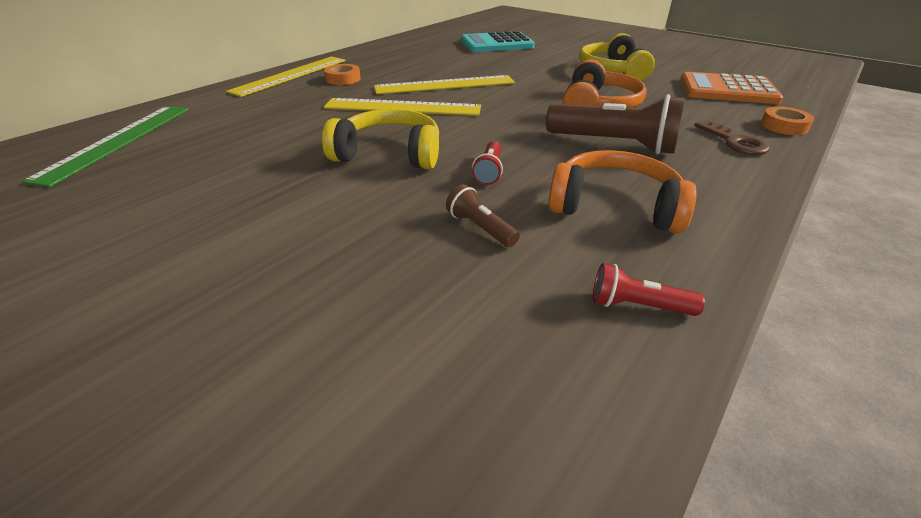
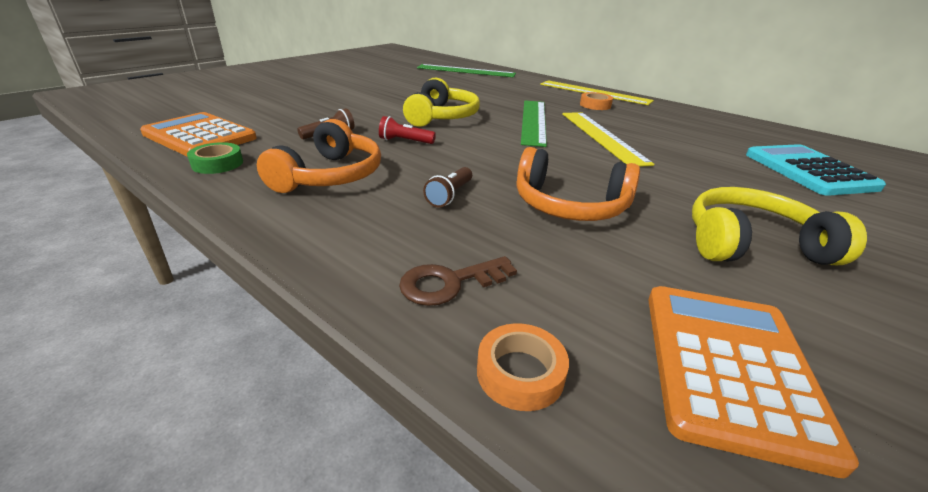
camera: 90 degrees right, 5 degrees down
yellow ruler [324,98,481,116] -> green ruler [521,100,547,147]
brown flashlight [546,94,685,155] -> brown flashlight [423,167,472,207], size x0.49
red flashlight [593,263,705,316] -> green tape [187,142,243,174]
none -> orange calculator [140,112,257,157]

